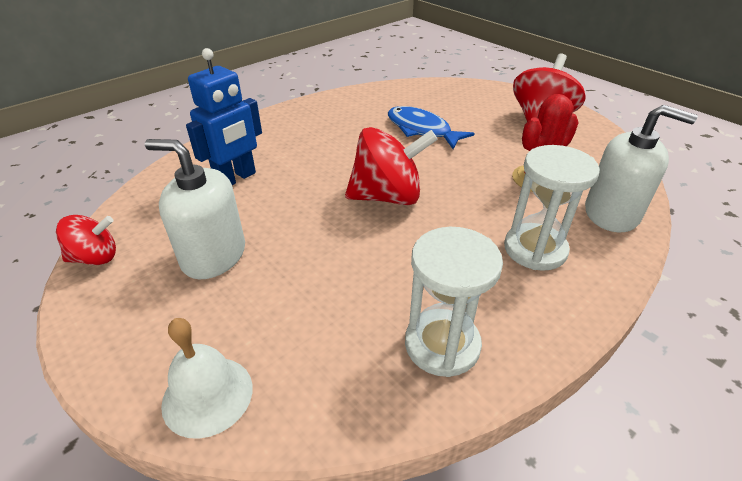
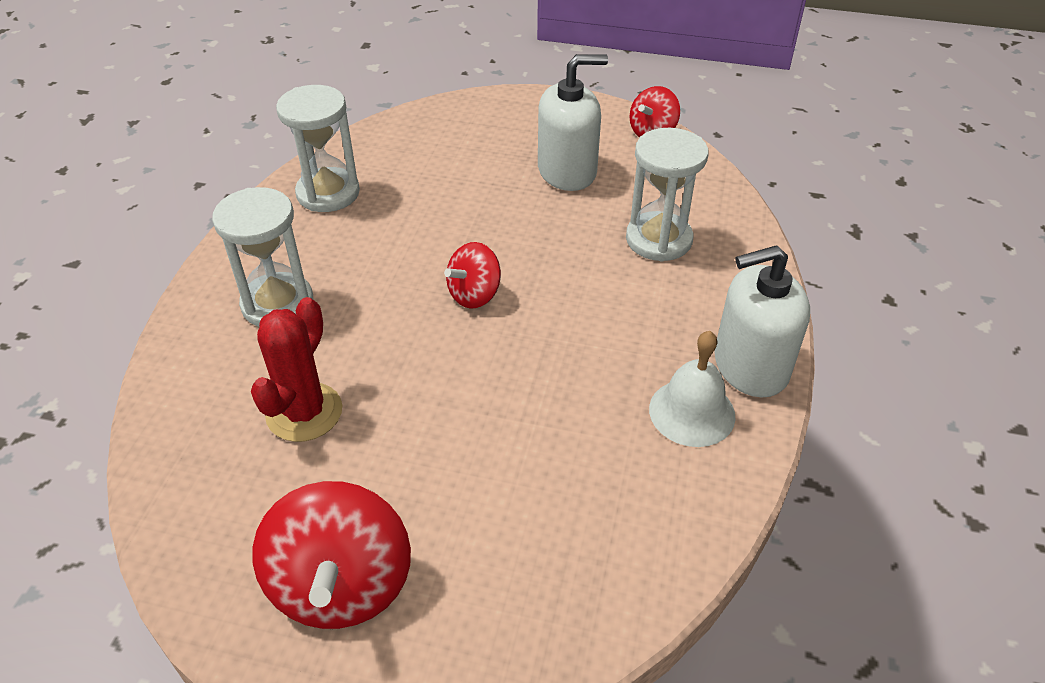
camera: 145 degrees right, 5 degrees up
white bell [161,318,253,439] -> white bell moved to [649,331,736,447]
blue robot [186,48,262,185] -> white hourglass [626,128,708,261]
red spinning top [345,127,438,205] -> red spinning top [444,242,501,308], size x0.58
blue fish [388,106,475,149] -> none
white soap dispenser [585,105,698,232] -> white soap dispenser moved to [715,245,810,398]

